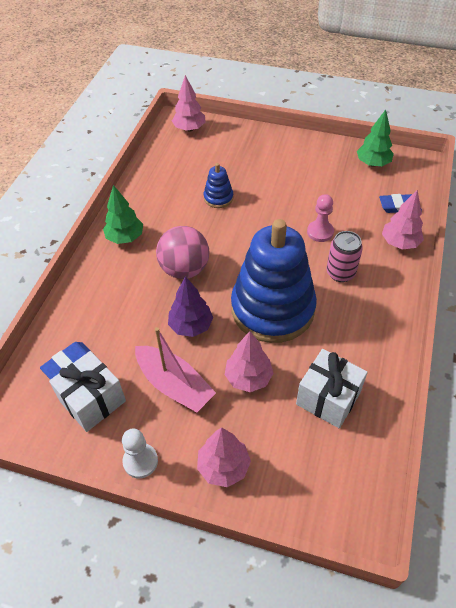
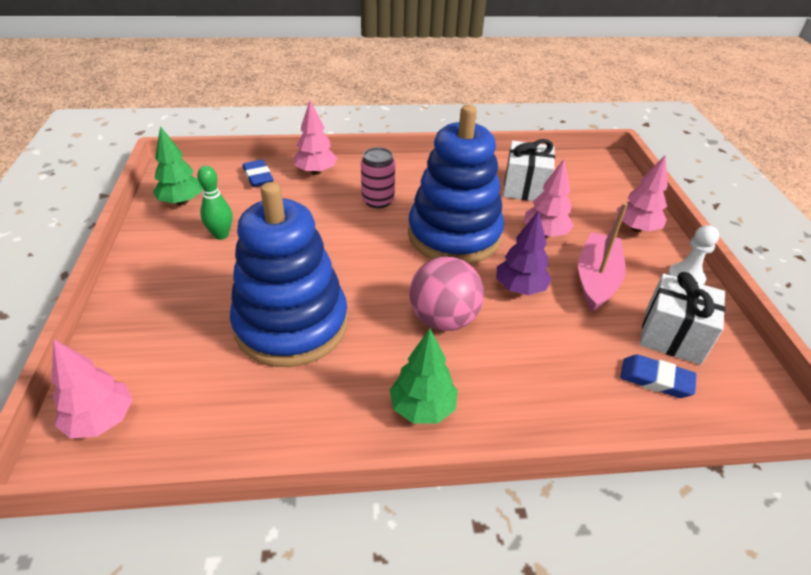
camera: 115 degrees left, 10 degrees down
blue stacking toy [204,163,233,208] -> blue stacking toy [230,182,348,367], size x2.41
pink pawn [307,194,334,242] -> none
none -> green bowling pin [197,166,232,240]

